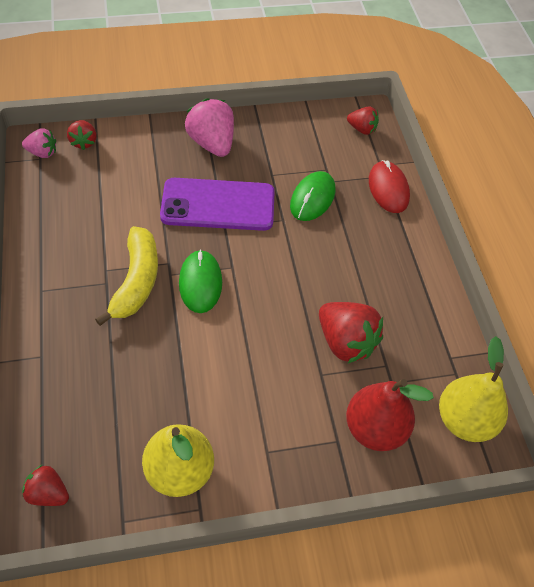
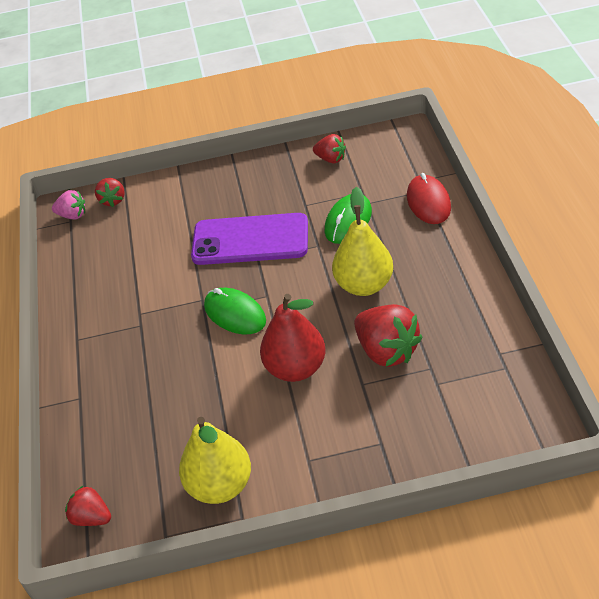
camera: 10 degrees right, 10 degrees down
yellow banana [95,226,158,326] -> none
green mouse [179,249,222,313] -> green mouse turned 45 degrees counterclockwise [204,288,266,334]
pink strawberry [185,98,234,157] -> none
red pear [346,379,434,451] -> red pear moved to [260,294,325,382]
red strawberry [347,106,379,135] -> red strawberry moved to [313,134,346,163]
yellow pear [439,336,508,442] -> yellow pear moved to [332,187,393,296]

